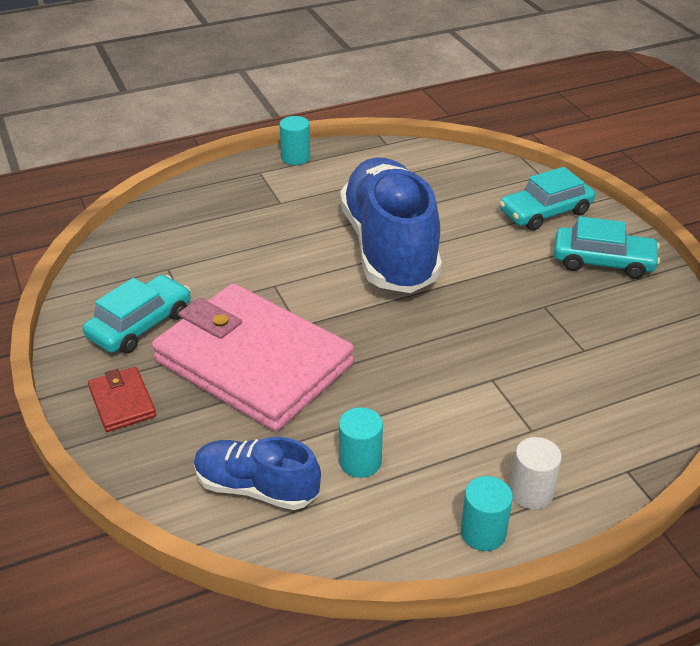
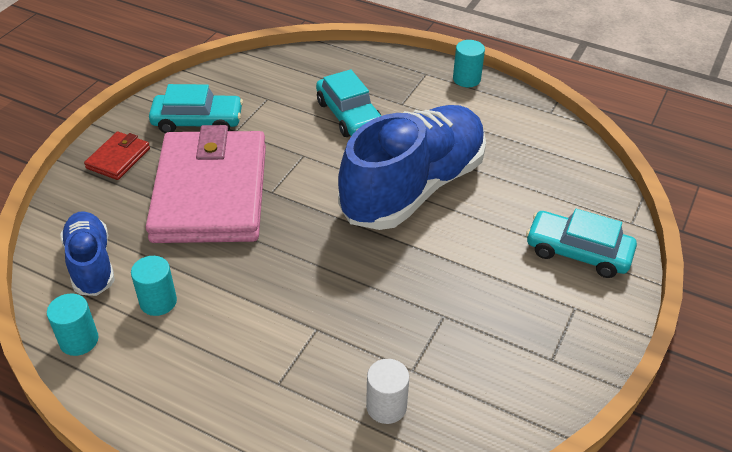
camera: 50 degrees right, 5 degrees up
turquoise cylinder [461,476,513,551] -> turquoise cylinder moved to [47,293,99,356]
white cylinder [510,437,562,509] -> white cylinder moved to [366,359,409,424]
turquoise car [554,216,660,279] -> turquoise car moved to [316,69,381,137]

